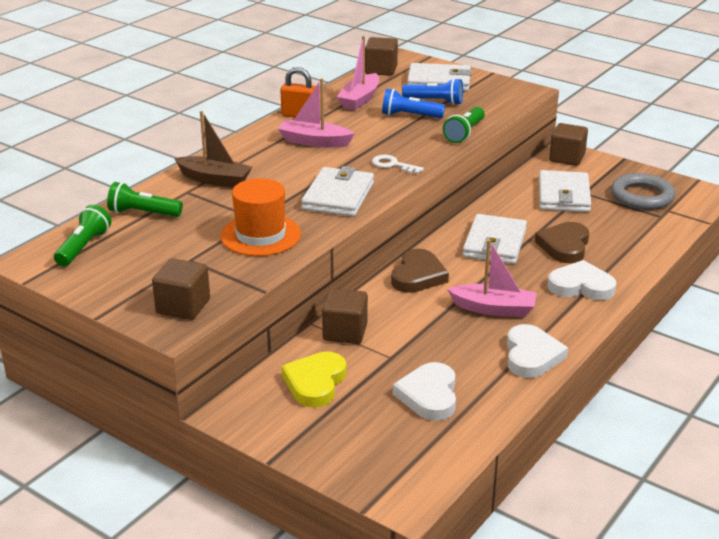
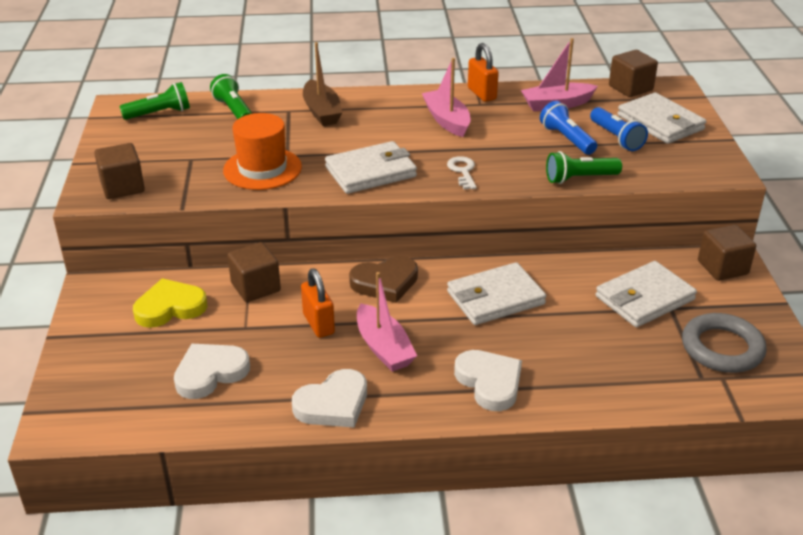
camera: 50 degrees right, 5 degrees up
brown heart [535,222,589,263] -> none
none -> orange padlock [301,268,335,338]

